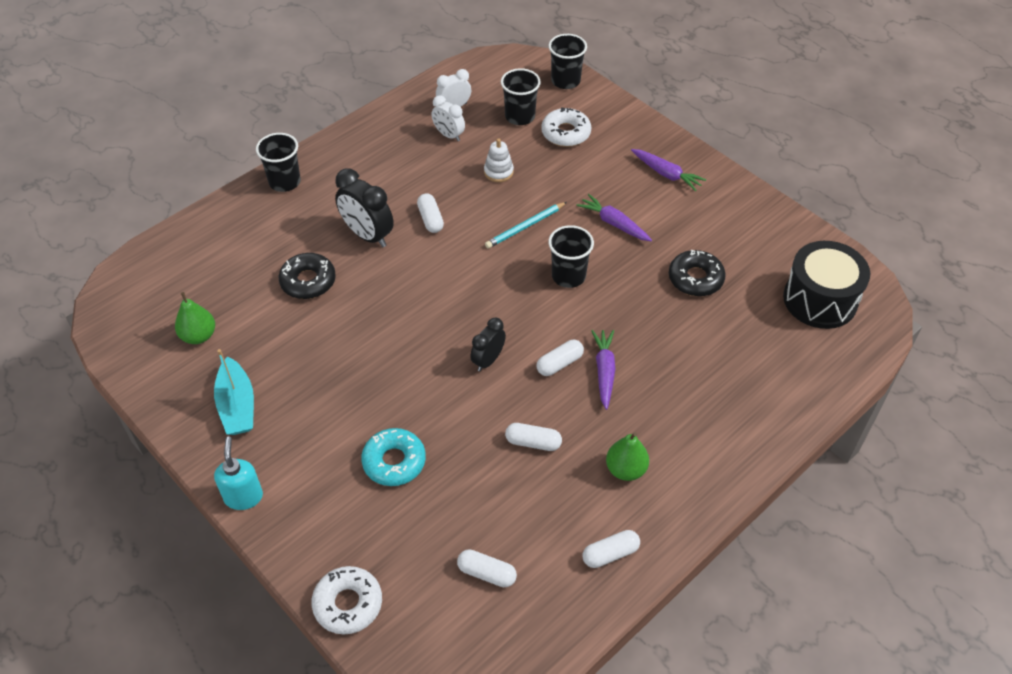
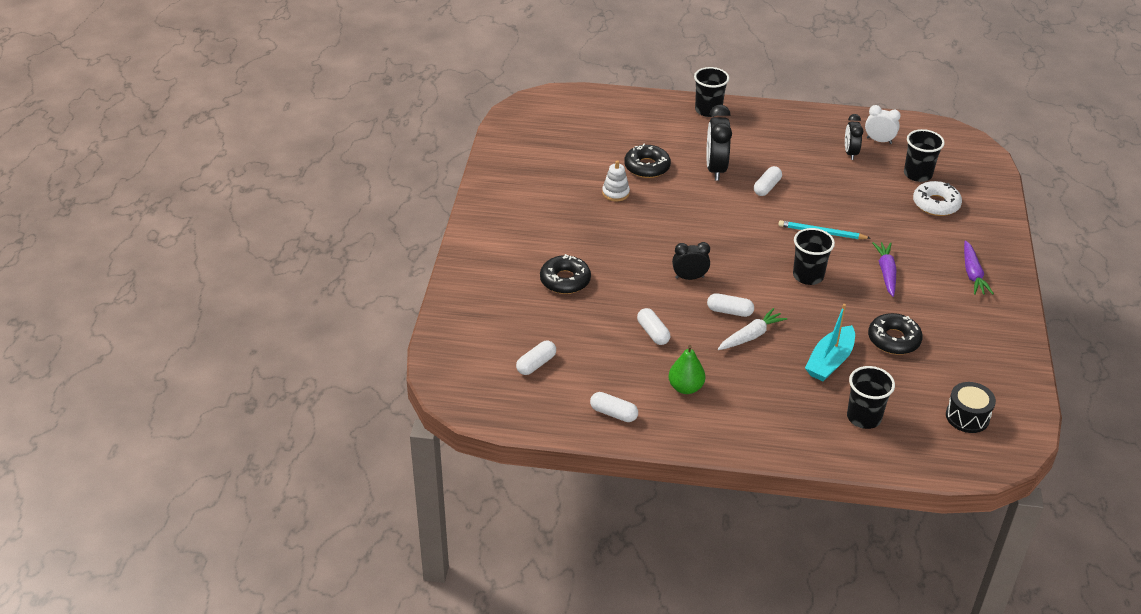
camera: 50 degrees right, 10 degrees down
green pear [175,292,215,344] -> none
turquoise boat [214,349,254,435] -> turquoise boat moved to [805,304,855,381]
turquoise soap dispenser [214,436,263,510] -> none
white donut [312,566,382,634] -> none
turquoise donut [361,428,426,486] -> black donut [540,254,591,294]
white clock [432,95,465,141] -> black clock [845,114,863,160]
white capsule [457,549,517,587] -> white capsule turned 60 degrees clockwise [516,341,556,375]
white stacking toy [484,139,514,182] -> white stacking toy moved to [602,160,630,201]
black cup [549,34,587,89] -> black cup moved to [847,366,895,429]
purple carrot [591,330,615,410] -> white carrot [718,308,787,350]
black drum [783,241,870,329] -> black drum [946,382,996,433], size x0.60

